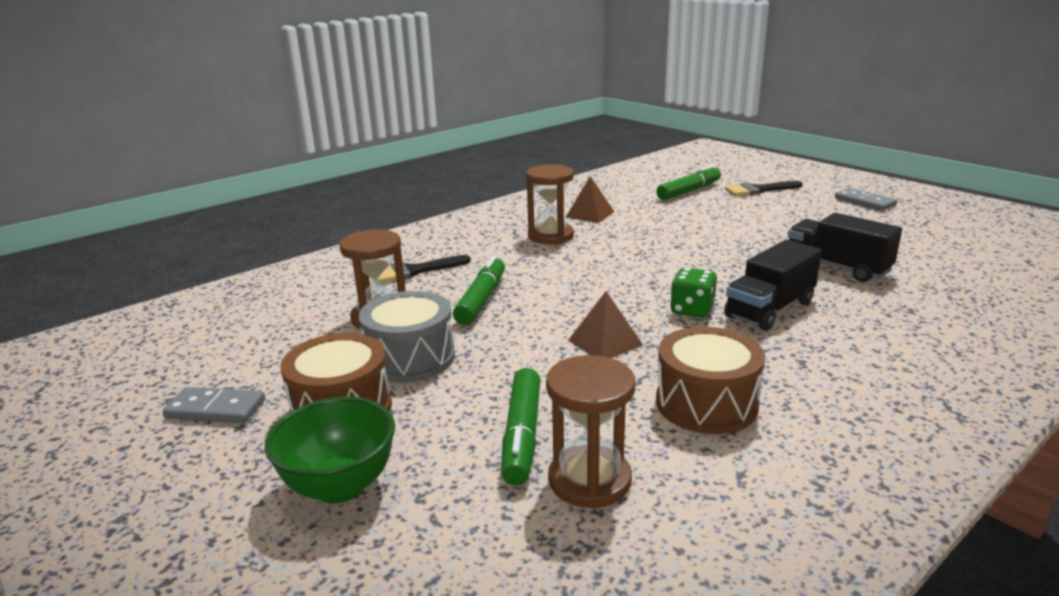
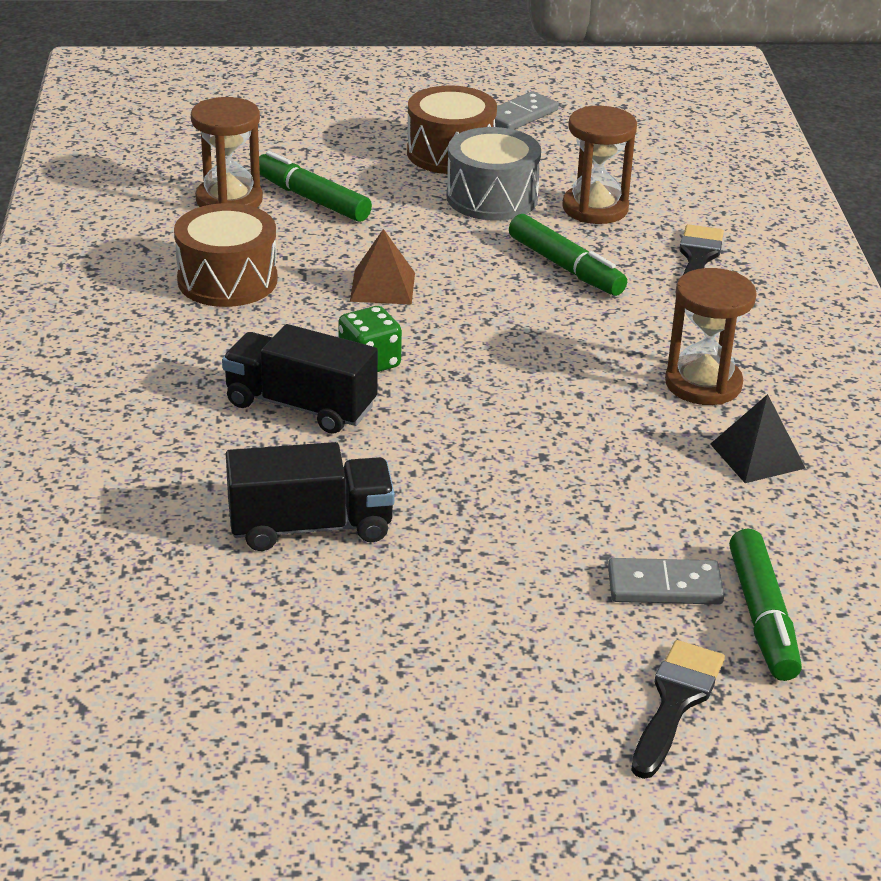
camera: 125 degrees right, 10 degrees up
green bowl [265,397,395,504] -> none
brown pyramid [566,176,614,223] -> black pyramid [710,394,806,483]
black truck [724,240,822,331] -> black truck turned 60 degrees counterclockwise [222,324,378,434]
grey domino [835,188,897,211] -> grey domino moved to [608,558,724,604]

